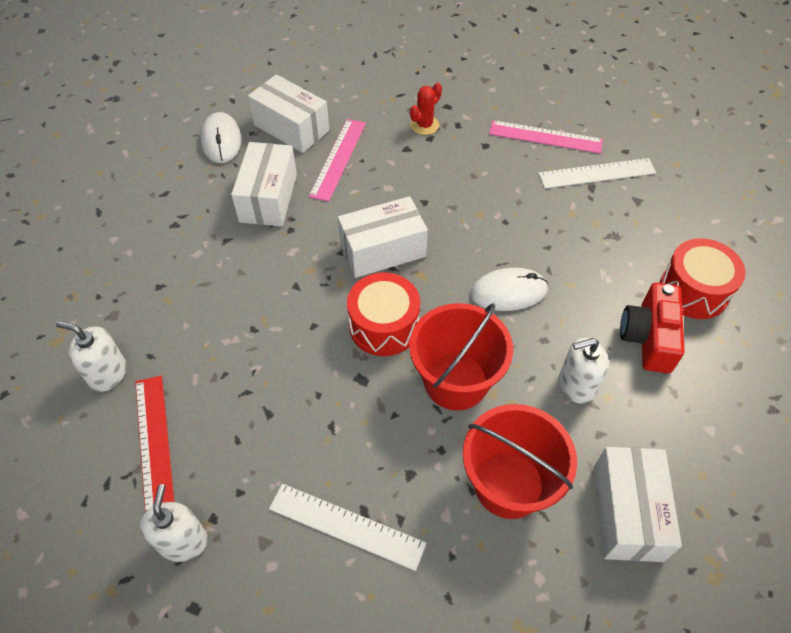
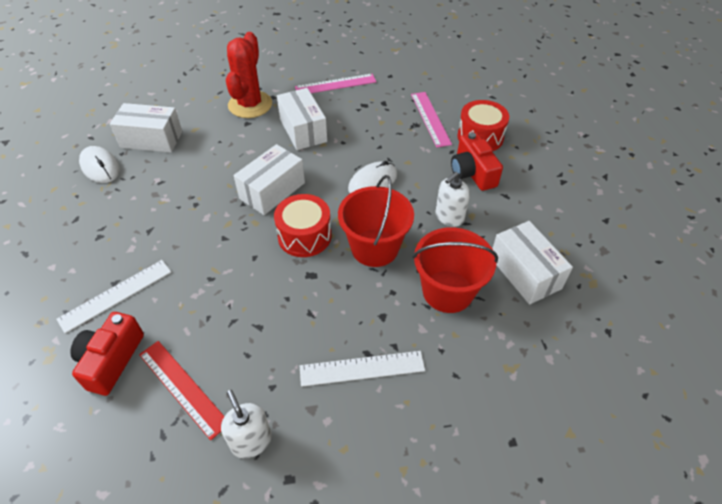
camera: 30 degrees left, 5 degrees down
white soap dispenser [56,321,126,392] -> red camera [70,312,144,396]
white box [231,142,297,227] -> white box moved to [277,88,327,150]
pink ruler [309,119,366,202] -> pink ruler moved to [411,92,452,148]
red cactus [410,83,442,135] -> red cactus [226,32,272,118], size x2.02
white ruler [538,158,656,189] -> white ruler moved to [56,260,171,333]

